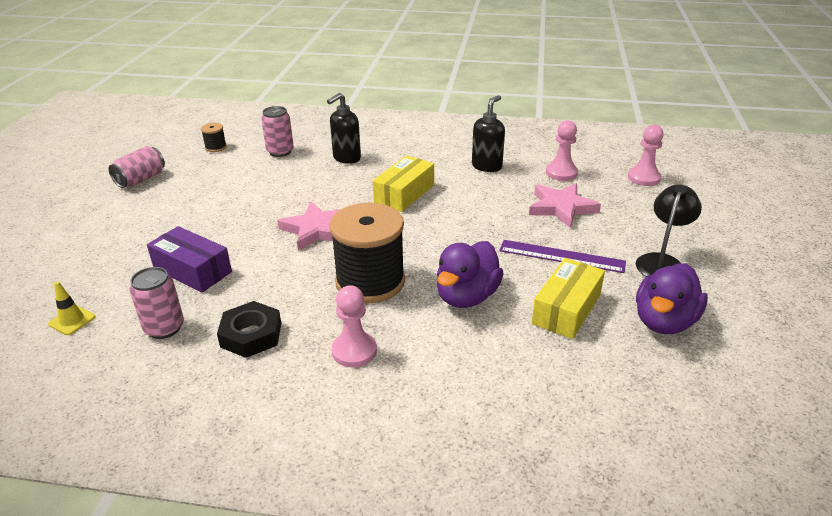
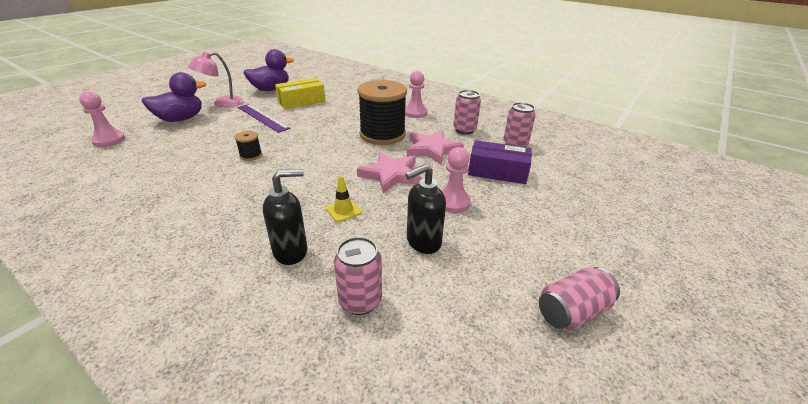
camera: 155 degrees left, 0 degrees up
yellow traffic cone [48,282,95,335] -> yellow traffic cone moved to [326,176,362,222]
purple box [147,226,232,292] -> purple box turned 45 degrees counterclockwise [468,140,532,184]
black spool [201,123,227,152] -> black spool moved to [235,131,262,161]
black nut [217,301,281,358] -> pink can [453,90,481,134]
yellow box [373,156,434,212] -> none
purple duck [437,241,504,308] -> purple duck moved to [142,72,206,122]
black soap dispenser [472,95,505,172] -> black soap dispenser moved to [405,164,446,254]
pink star [529,183,601,228] -> pink star moved to [407,130,464,165]
pink pawn [546,120,578,181] -> pink pawn moved to [442,147,471,213]
black lamp [636,185,702,277] -> pink lamp [188,52,243,107]

